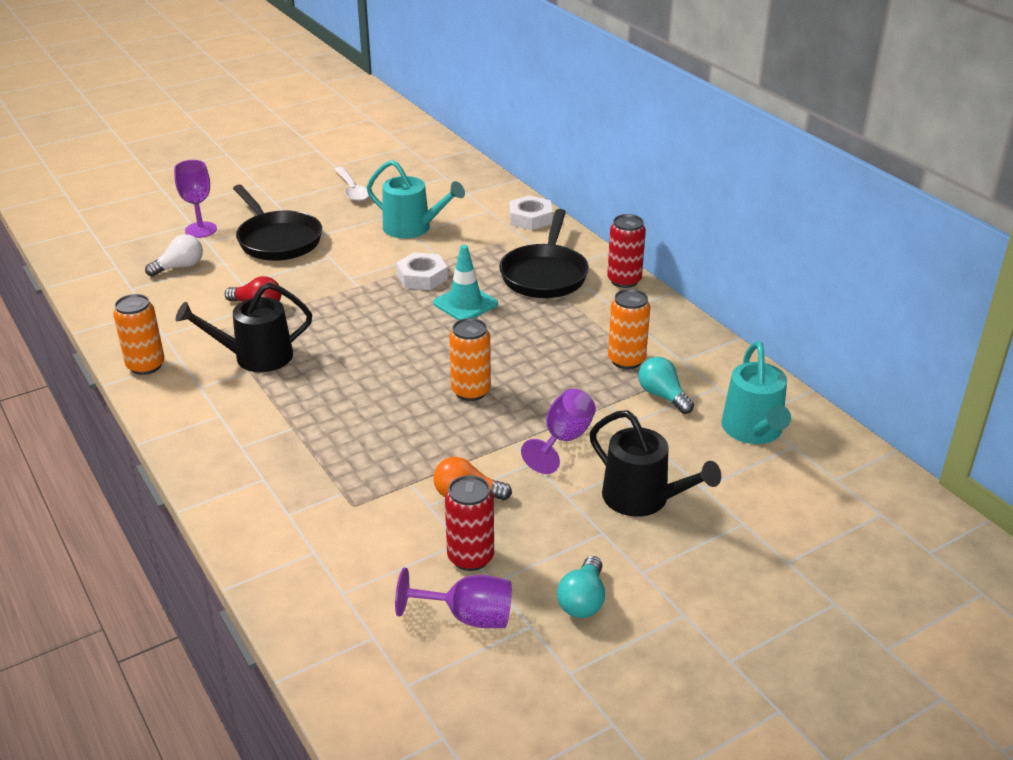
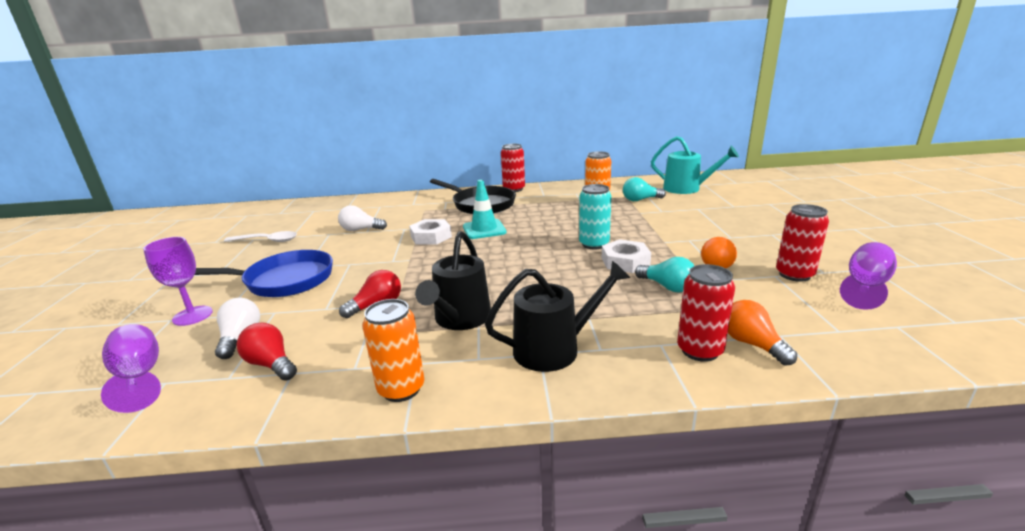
camera: 60 degrees left, 10 degrees down
black pan [233,185,322,261] -> blue pan [195,250,333,297]
turquoise watering can [366,160,465,239] -> white light bulb [338,205,387,231]
orange can [449,318,491,401] -> turquoise can [579,184,611,250]
white nut [509,195,552,230] -> white nut moved to [602,239,651,273]
purple goblet [521,389,596,474] -> purple goblet moved to [101,324,161,413]
turquoise light bulb [557,556,605,618] -> turquoise light bulb moved to [635,257,694,292]
black watering can [589,410,721,517] -> black watering can moved to [485,261,630,372]
none -> red light bulb [236,323,297,381]
none -> red can [677,264,735,362]
none -> orange light bulb [728,300,797,366]

